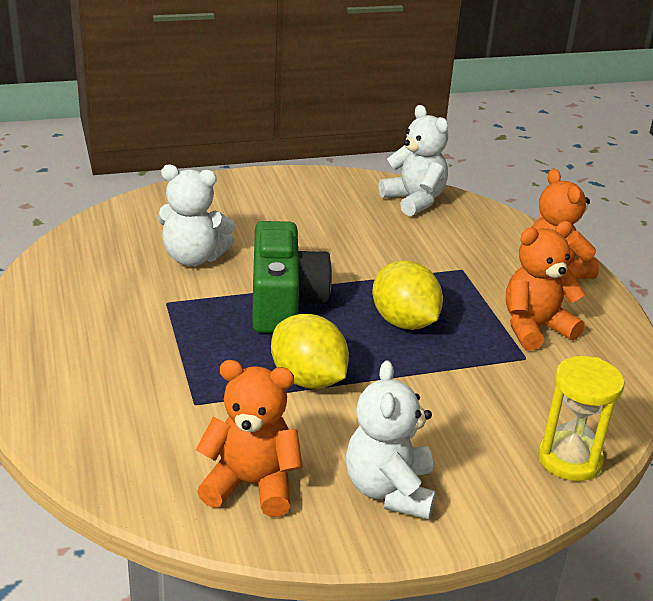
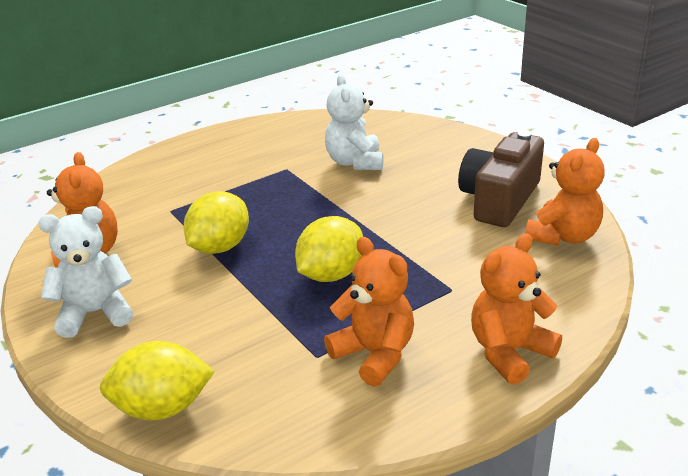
camera: 75 degrees right, 0 degrees up
green camera [252,221,332,333] -> none
white teddy bear [378,105,448,216] -> orange teddy bear [525,138,605,246]
yellow hourglass [538,356,625,481] -> yellow lemon [100,341,215,421]
none -> brown camera [458,131,544,227]

